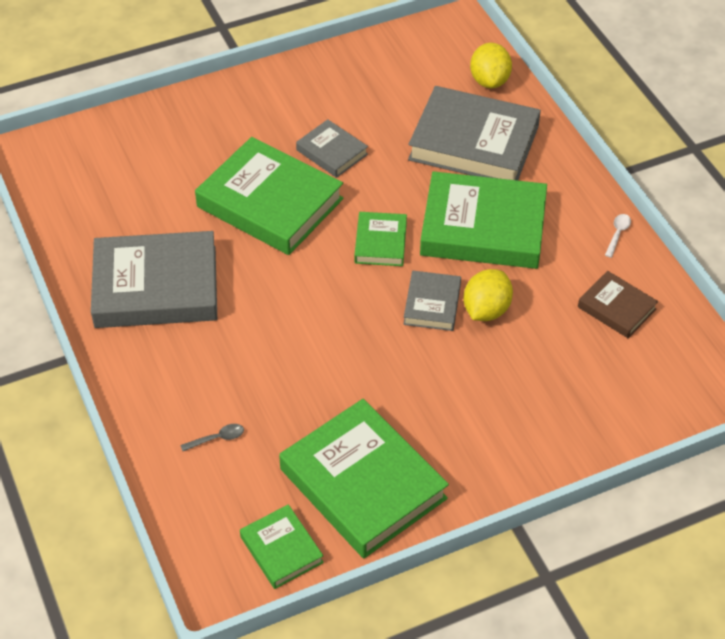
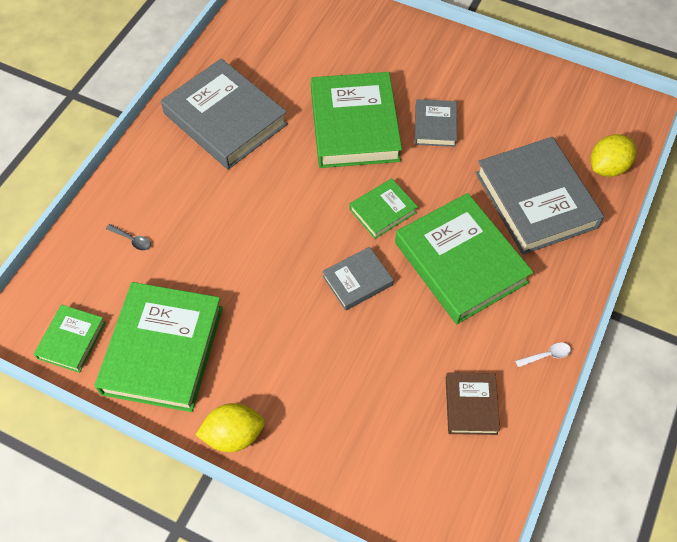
camera: 50 degrees right, 10 degrees up
yellow lemon [464,269,513,321] -> yellow lemon moved to [196,403,265,452]

